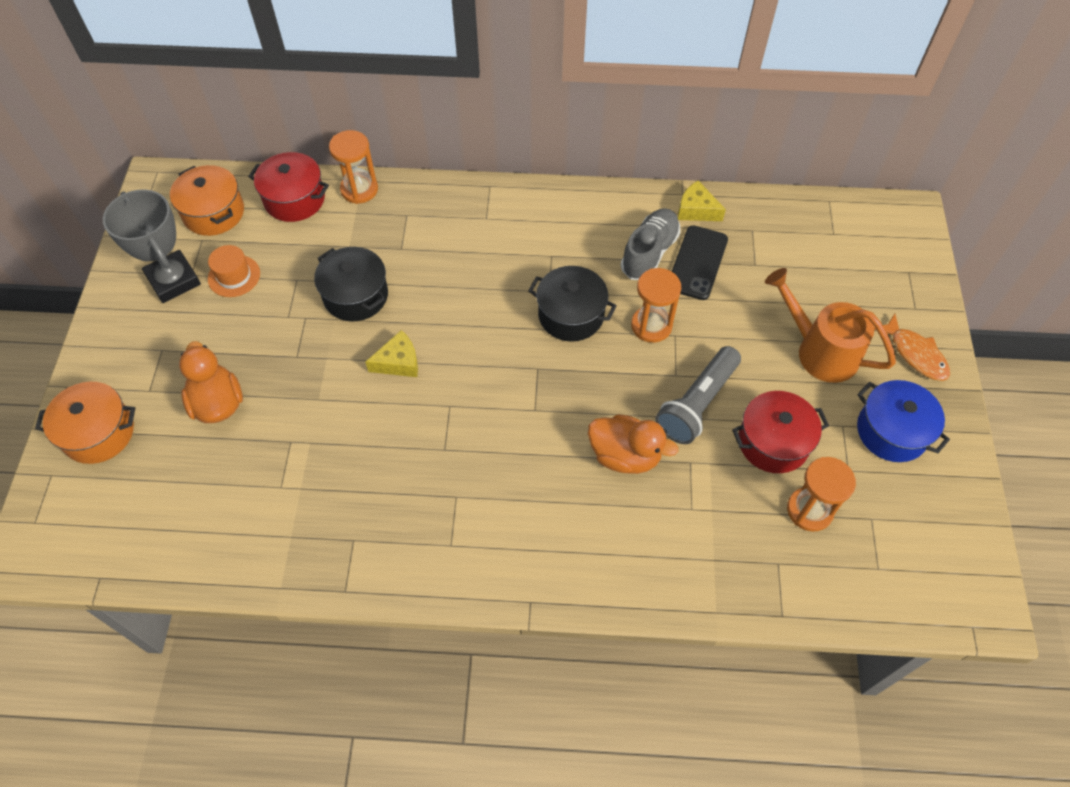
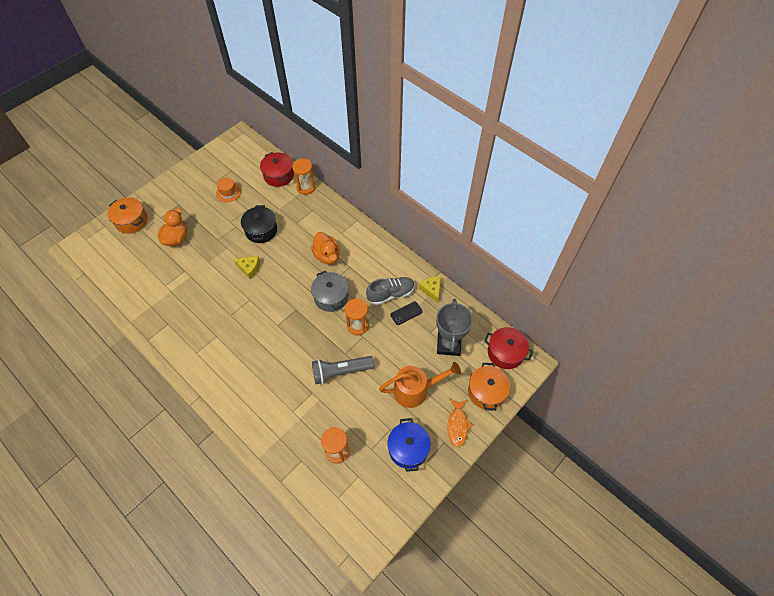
camera: 40 degrees right, 0 degrees up
grey trophy [103,189,201,303] -> grey trophy moved to [436,299,473,356]
orange pot [170,165,244,236] -> orange pot moved to [468,363,510,411]
black pot [528,266,617,342] -> grey pot [311,271,349,312]
orange duck [588,414,679,474] -> orange duck moved to [311,232,340,265]
black phone [672,225,728,300] -> black phone [390,301,423,325], size x0.65
red pot [732,391,829,473] -> red pot moved to [484,327,533,369]
orange watering can [765,268,896,383] -> orange watering can turned 90 degrees clockwise [379,362,461,408]

